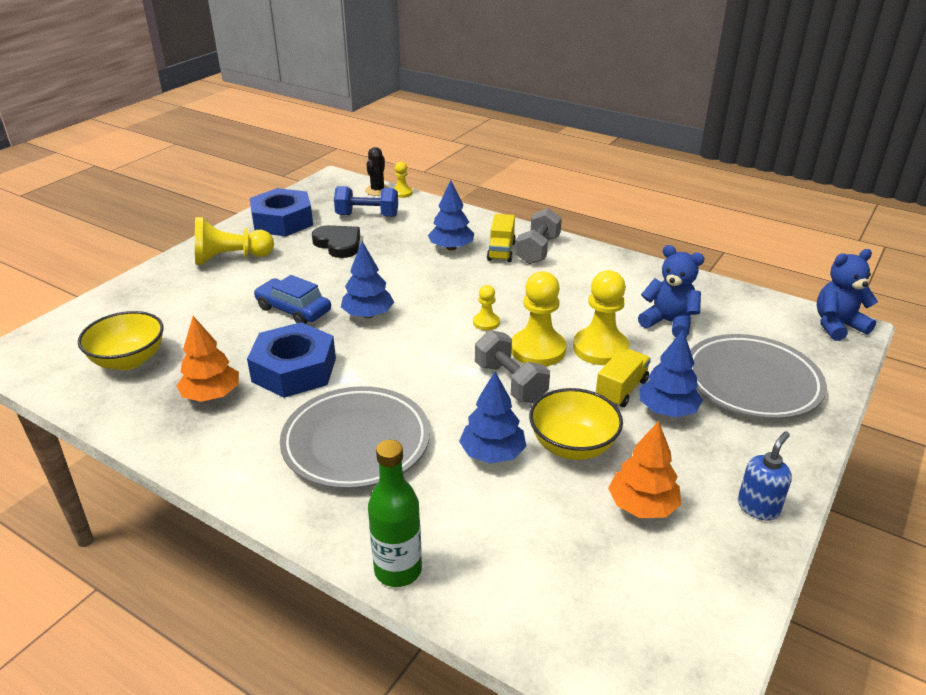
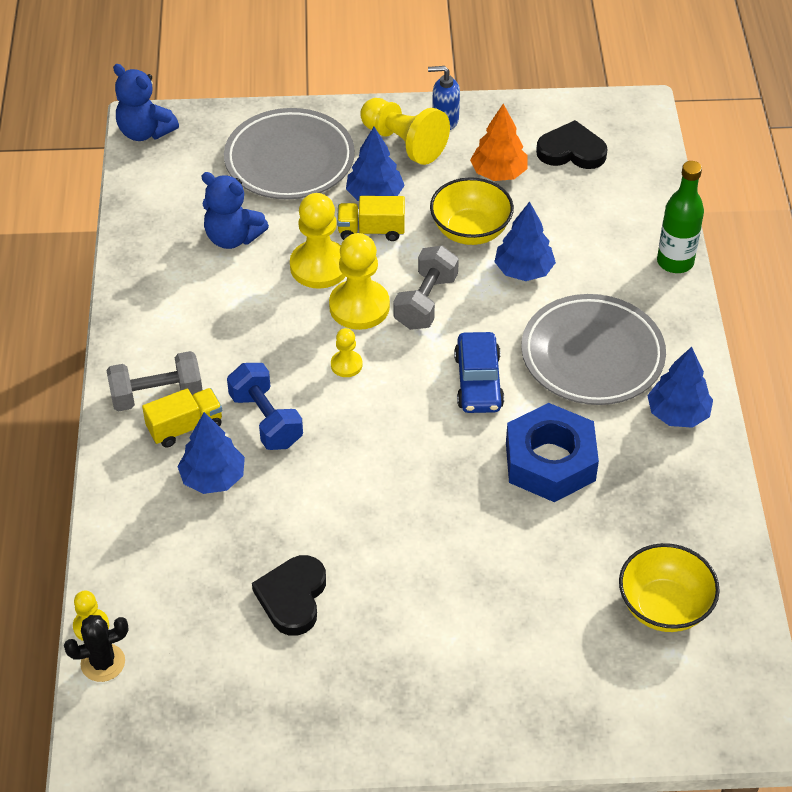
camera: 125 degrees left, 15 degrees up
orange tree [176,316,239,402] -> none
yellow pawn [195,217,274,265] -> yellow pawn moved to [360,98,450,165]
blue nut [250,188,313,236] -> none
blue car [254,275,331,324] -> blue car moved to [454,332,504,413]
blue dumbbell [334,186,398,217] -> blue dumbbell moved to [227,363,303,450]
blue tree [341,241,394,318] -> blue tree moved to [647,347,713,428]
blue teddy bear [638,245,705,337] -> blue teddy bear turned 60 degrees counterclockwise [202,172,269,249]
none -> black heart [536,120,608,169]

